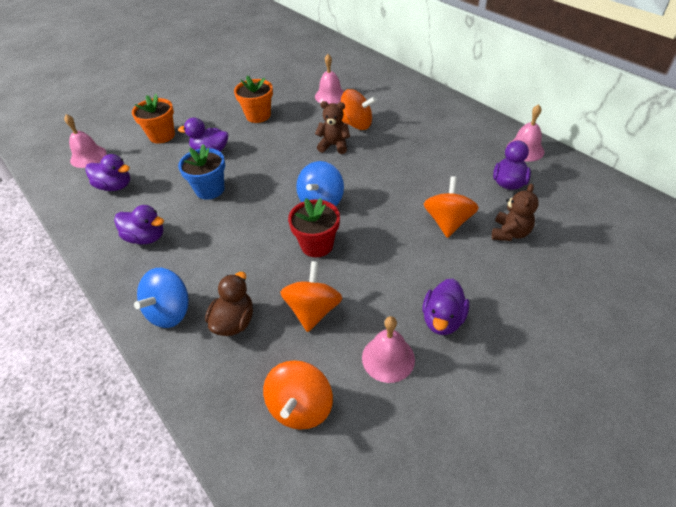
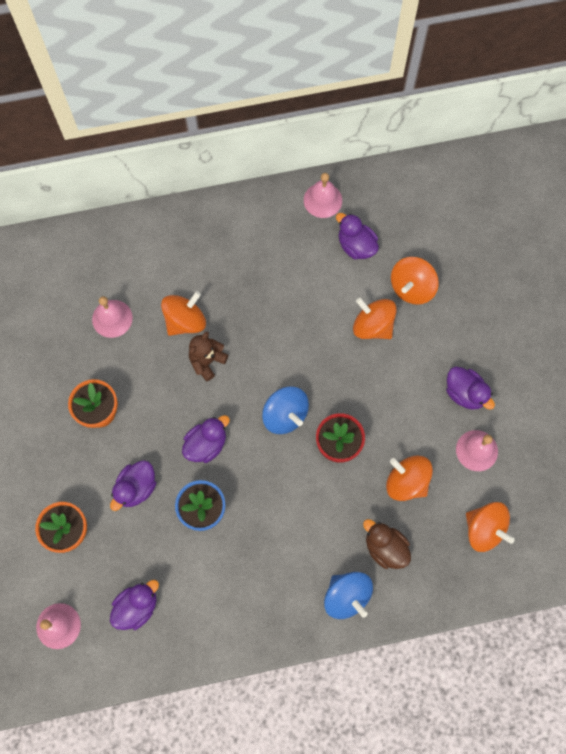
camera: 65 degrees left, 25 degrees up
purple duck [114,205,164,244] -> purple duck moved to [182,415,230,463]
brown teddy bear [492,184,539,241] -> orange spinning top [391,257,439,305]

